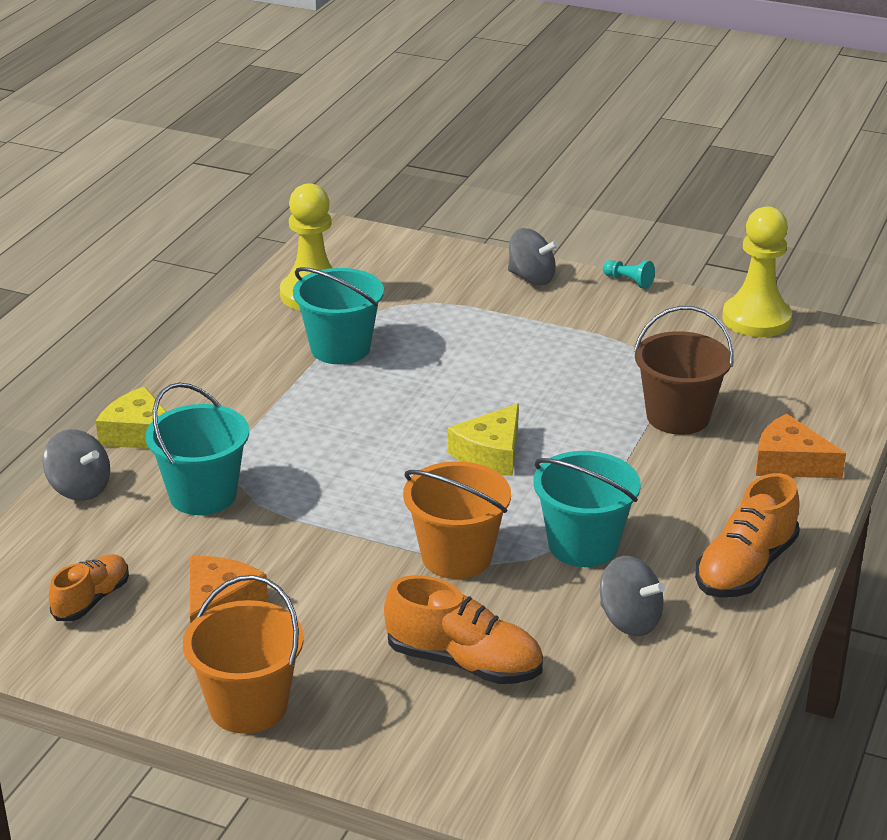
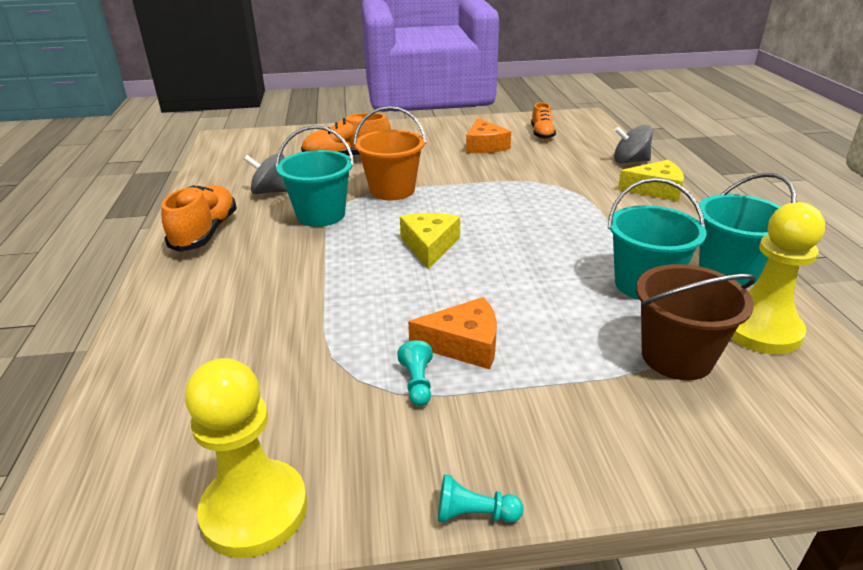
camera: 150 degrees right, 0 degrees up
turquoise bucket [146,383,249,515] -> turquoise bucket moved to [699,173,796,285]
orange bucket [183,575,304,734] -> none
grey spinning top [508,228,558,285] -> none
brown bucket [634,306,734,435] -> brown bucket moved to [636,264,756,380]
orange cheese [756,414,846,478] -> orange cheese moved to [408,297,497,369]
none -> turquoise pawn [397,340,433,406]

